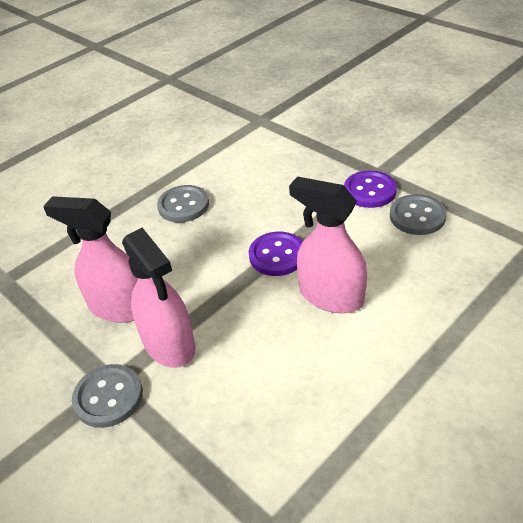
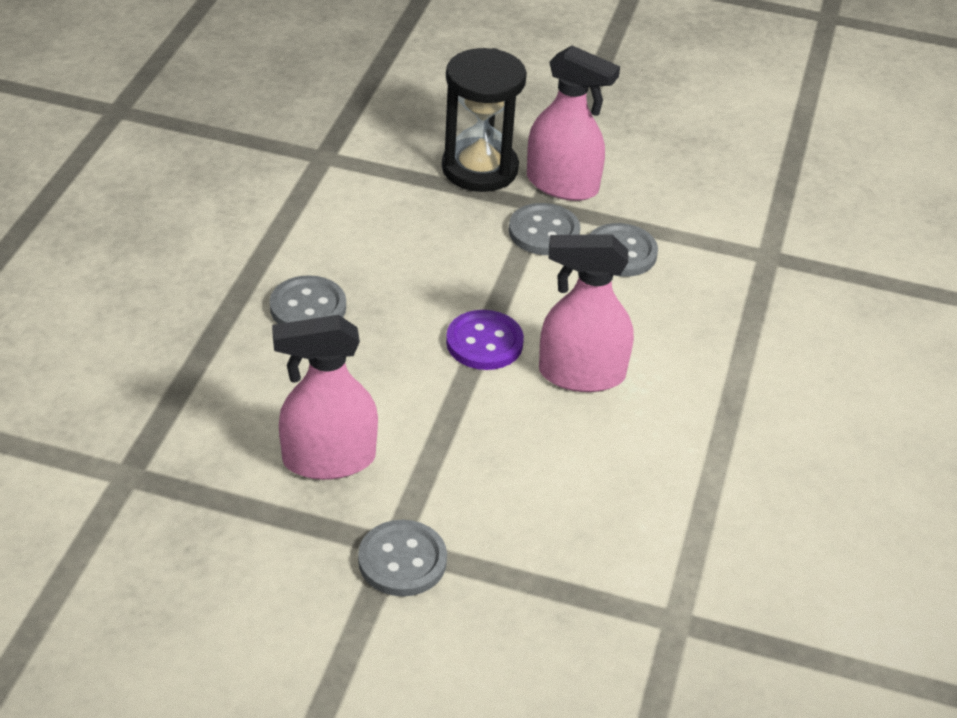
camera: 35 degrees left, 0 degrees up
pink spray bottle [122,228,195,368] -> pink spray bottle moved to [527,46,620,201]
purple button [344,171,397,208] -> grey button [509,203,581,255]
none -> black hourglass [442,48,527,192]

